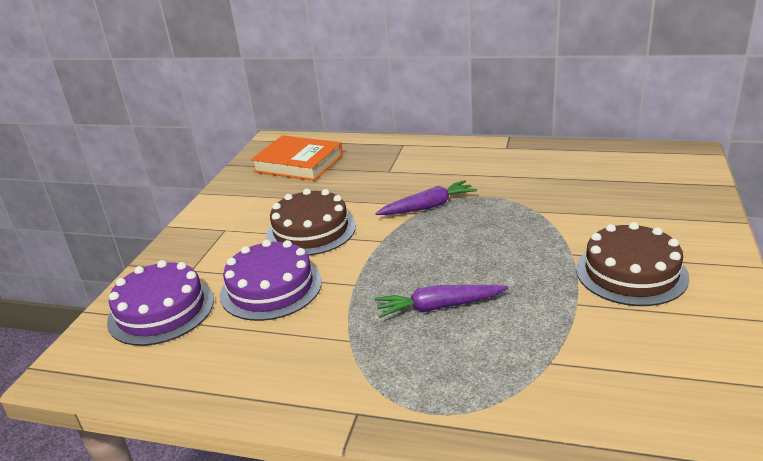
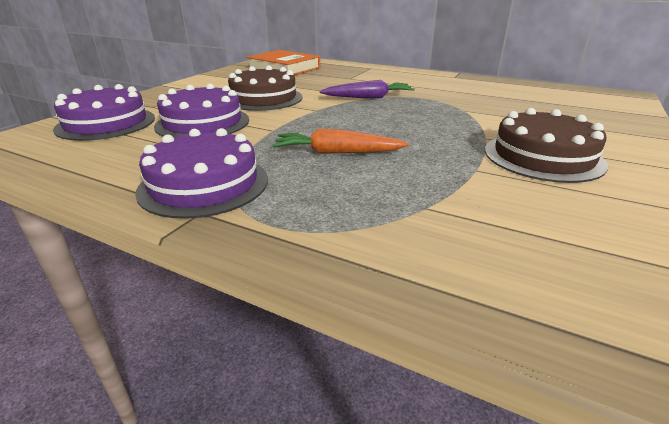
camera: 10 degrees right, 0 degrees up
purple carrot [375,285,508,318] -> orange carrot [272,129,409,154]
none -> purple cake [135,128,268,219]

